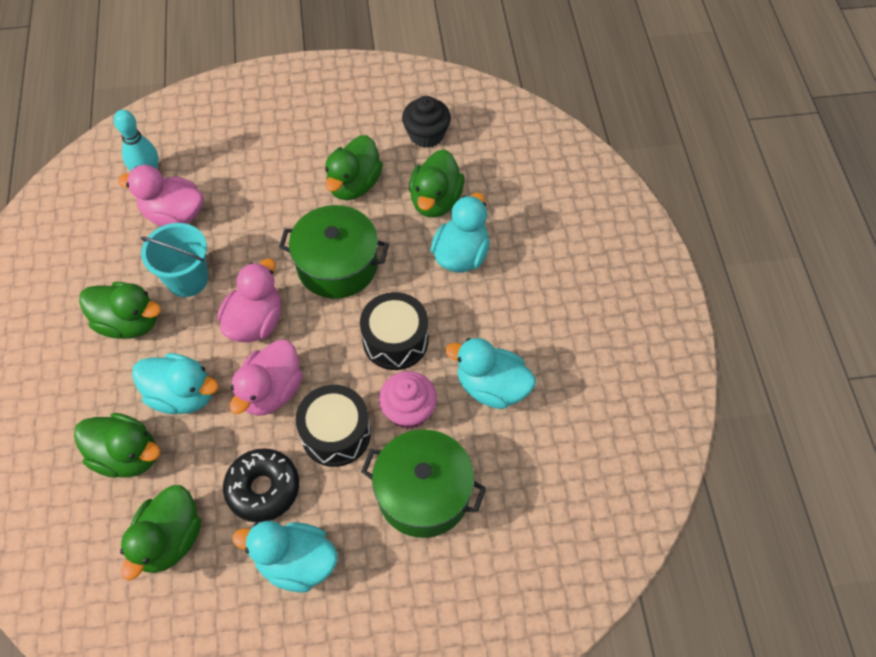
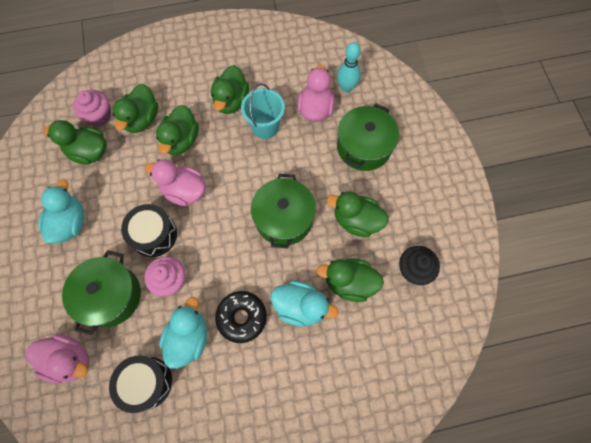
camera: 85 degrees right, 10 degrees up
turquoise duck [132,353,219,414] -> green duck [156,105,199,155]
pink duck [217,258,281,342] -> pink duck moved to [25,334,89,384]
black donut [223,448,299,523] -> black donut moved to [215,291,267,343]
black drum [360,292,429,370] -> black drum moved to [109,356,172,413]
none -> pink cupcake [73,90,111,126]
none -> green pot [337,103,399,171]

